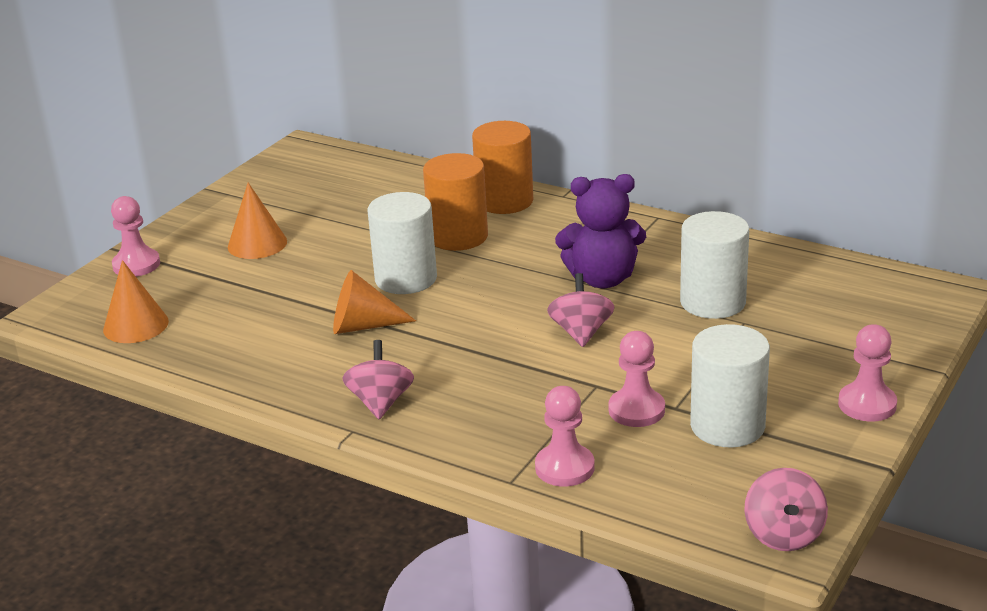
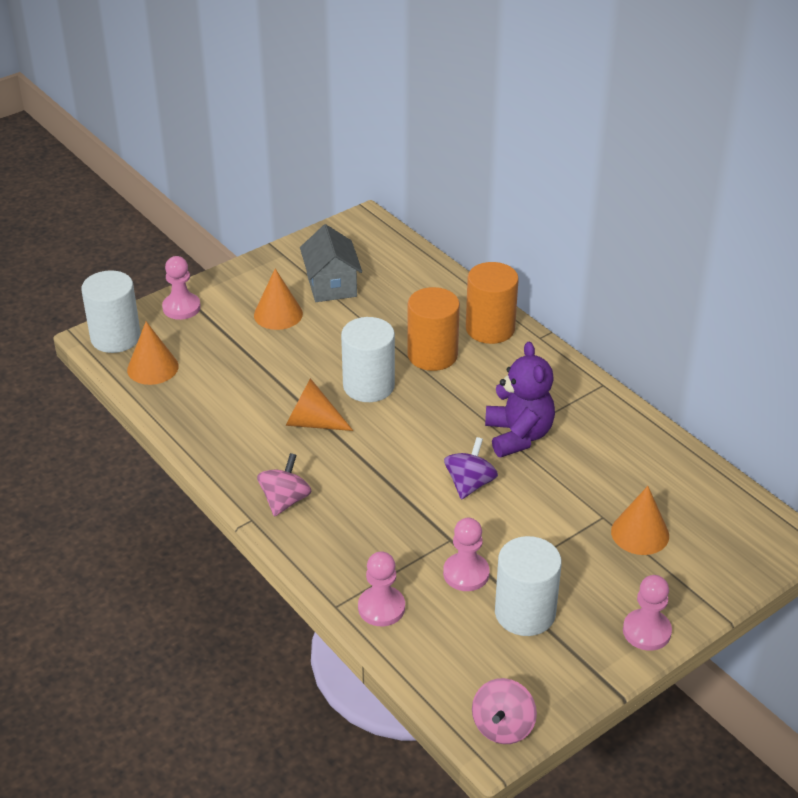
camera: 20 degrees right, 10 degrees up
pink spinning top [547,273,615,347] -> purple spinning top [444,437,498,500]
purple teddy bear [555,174,646,288] -> purple teddy bear turned 120 degrees counterclockwise [485,342,555,457]
white cylinder [680,211,749,319] -> white cylinder moved to [81,270,141,353]
none -> grey house [300,224,362,302]
none -> orange cone [611,486,669,555]

